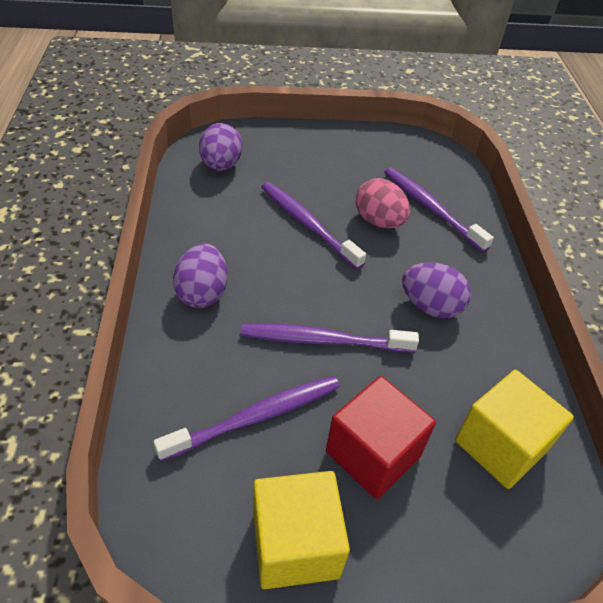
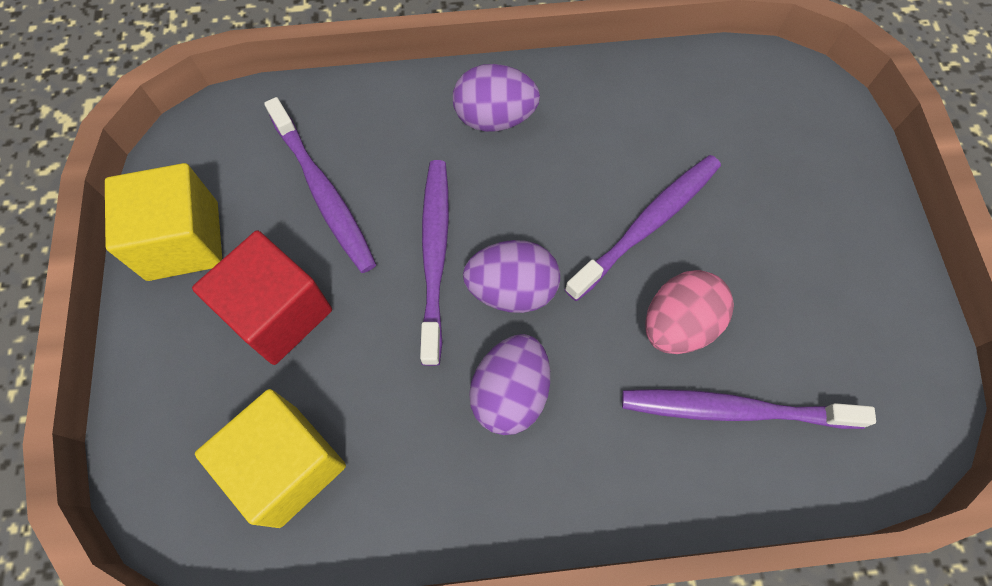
camera: 90 degrees right, 20 degrees up
purple egg [199,123,242,171] -> purple egg moved to [463,240,560,313]
purple toothbrush [384,167,494,252] -> purple toothbrush turned 135 degrees counterclockwise [622,389,876,429]

